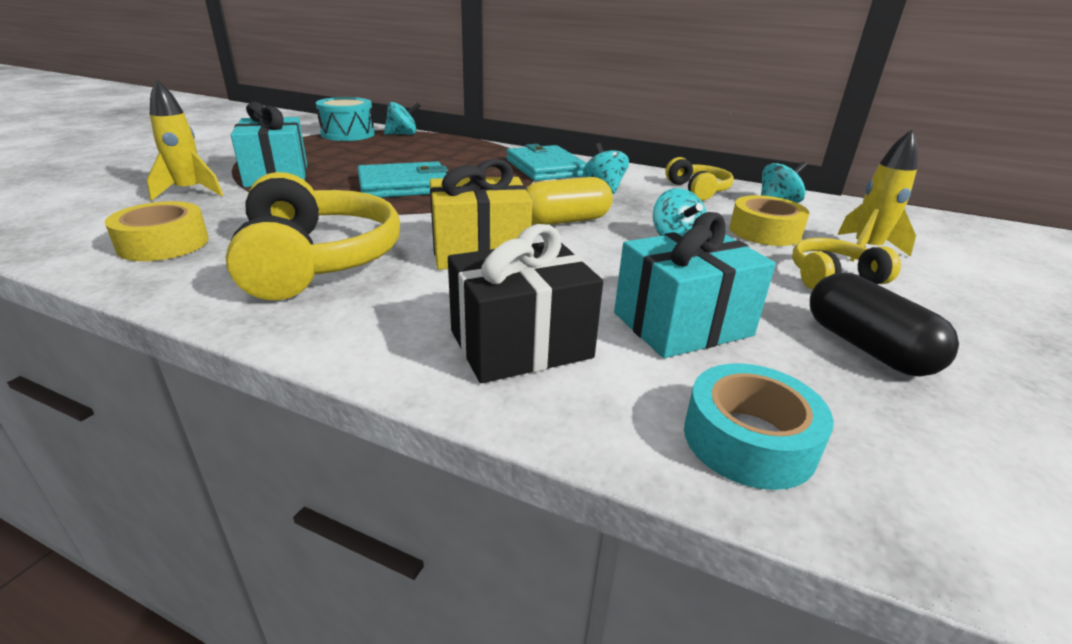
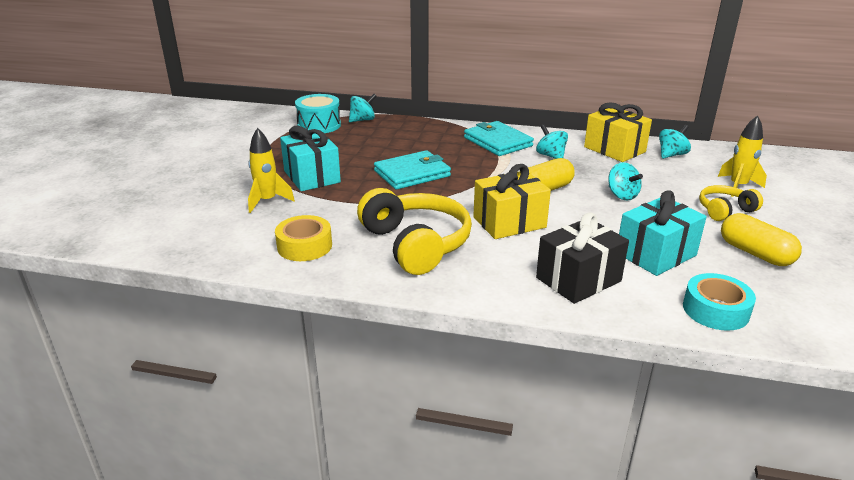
camera: 10 degrees left, 0 degrees up
yellow headphones [665,157,734,200] -> yellow gift [584,102,652,162]
yellow tape [730,195,809,246] -> none
black capsule [810,273,959,377] -> yellow capsule [721,213,802,266]

